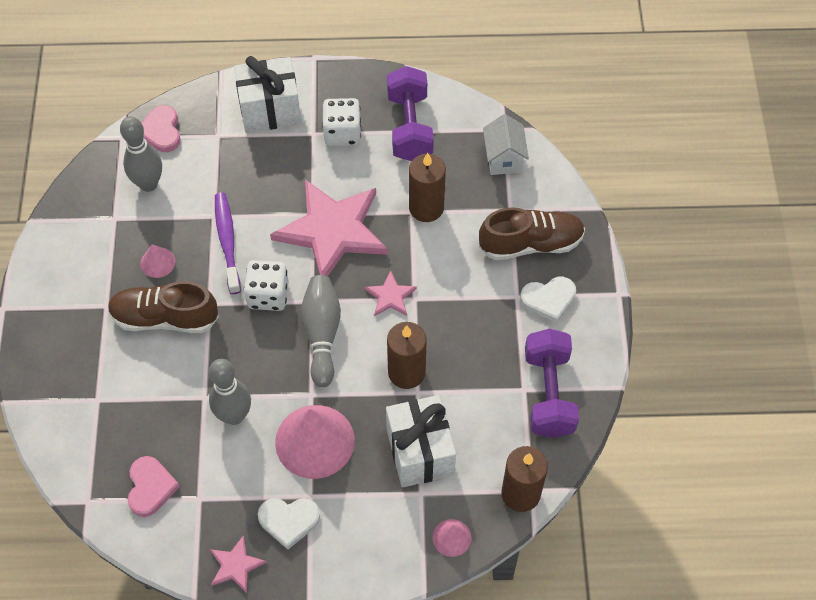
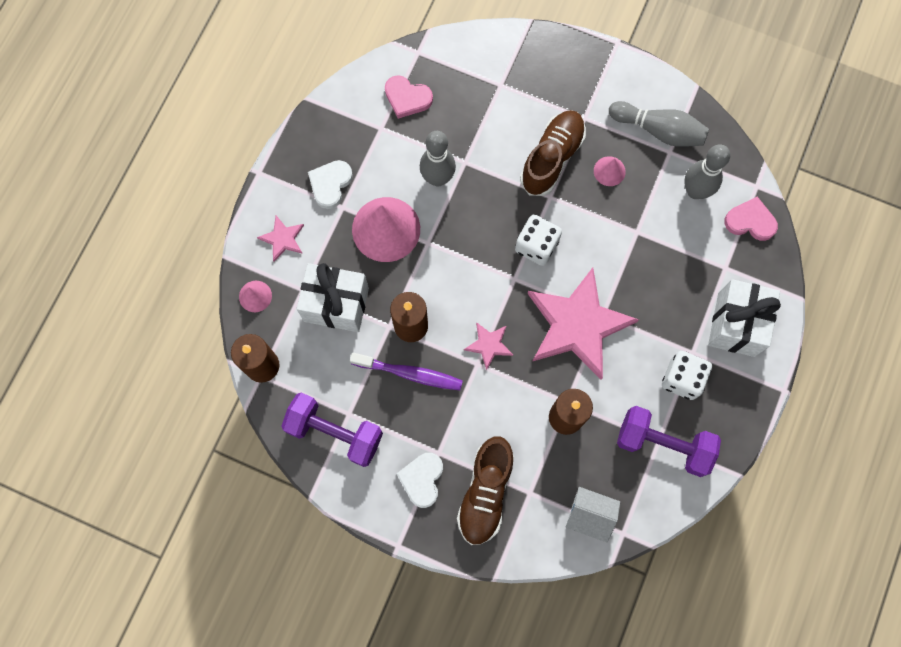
camera: 115 degrees right, 15 degrees up
pink star [210,535,267,593] -> pink star moved to [257,216,304,262]
purple toothbrush [215,192,241,294] -> purple toothbrush moved to [350,353,463,390]
grey bowling pin [301,275,341,387] -> grey bowling pin moved to [609,101,709,147]

